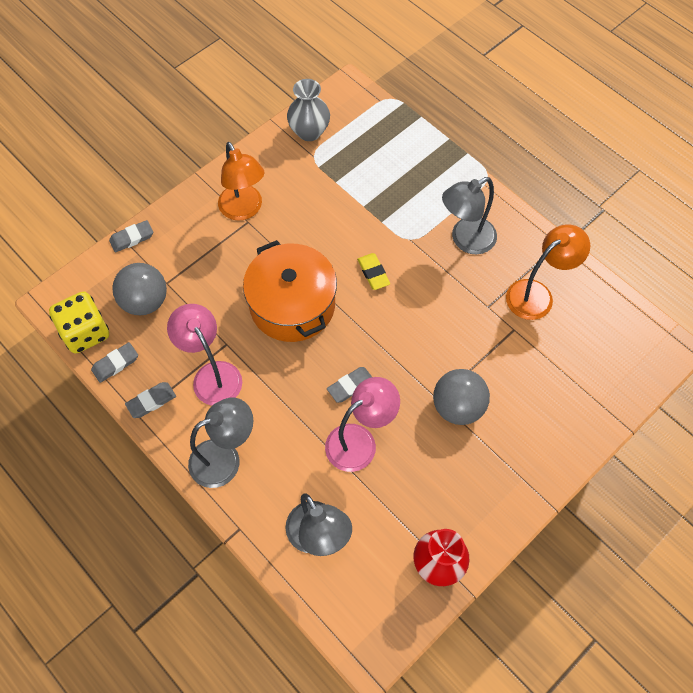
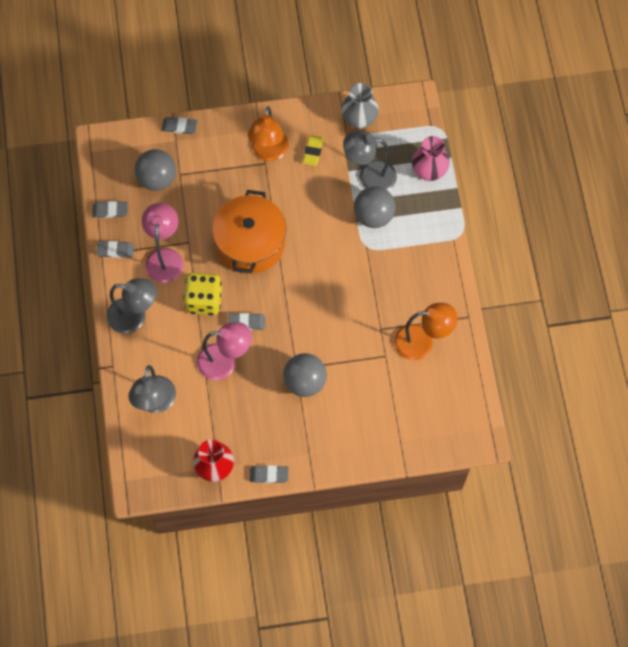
camera: 35 degrees right, 5 degrees up
yellow dice [49,291,109,354] -> yellow dice moved to [183,273,222,315]
yellow eraser [357,253,390,290] -> yellow eraser moved to [302,135,324,166]
grey lamp [442,177,497,255] -> grey lamp moved to [343,131,397,191]
none -> grey eraser [250,465,288,483]
none -> grey ball [354,186,396,228]
none -> pink vase [412,136,450,181]

